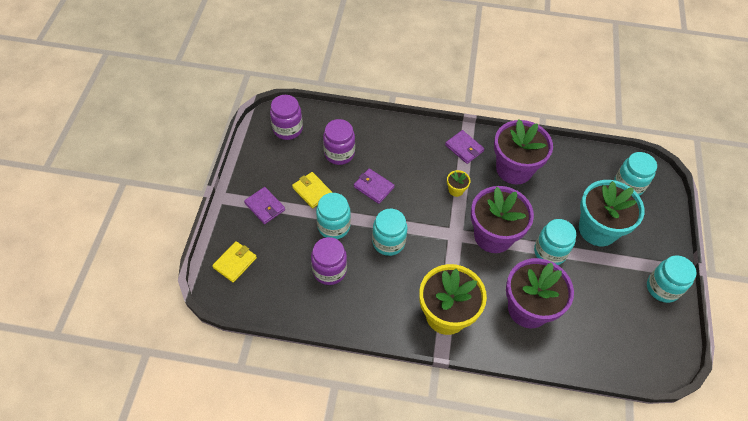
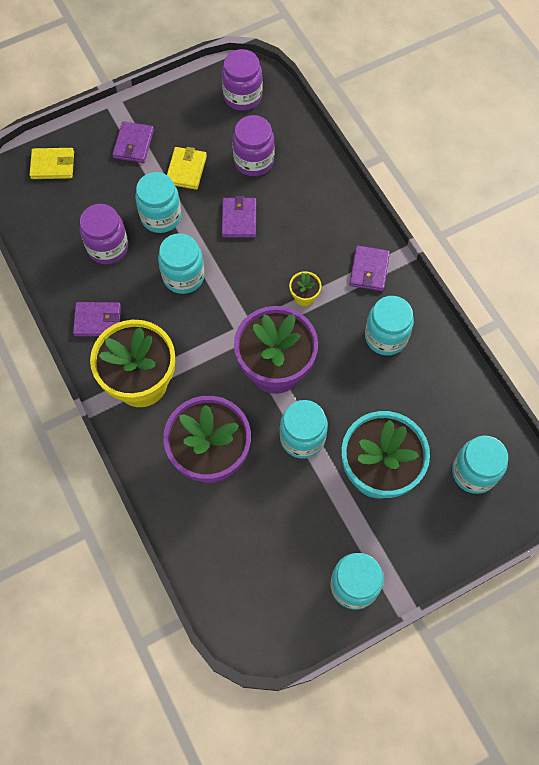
camera: 55 degrees right, 10 degrees up
purple flower pot [494,119,553,185] -> turquoise jar [365,296,414,355]
none -> purple wallet [73,302,121,337]

